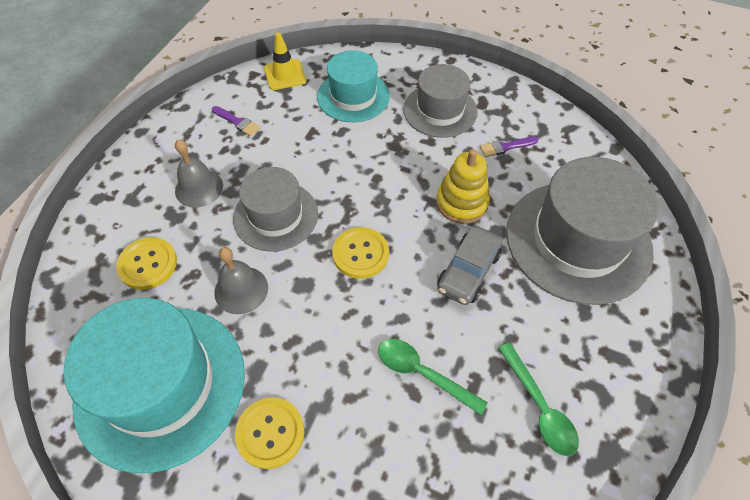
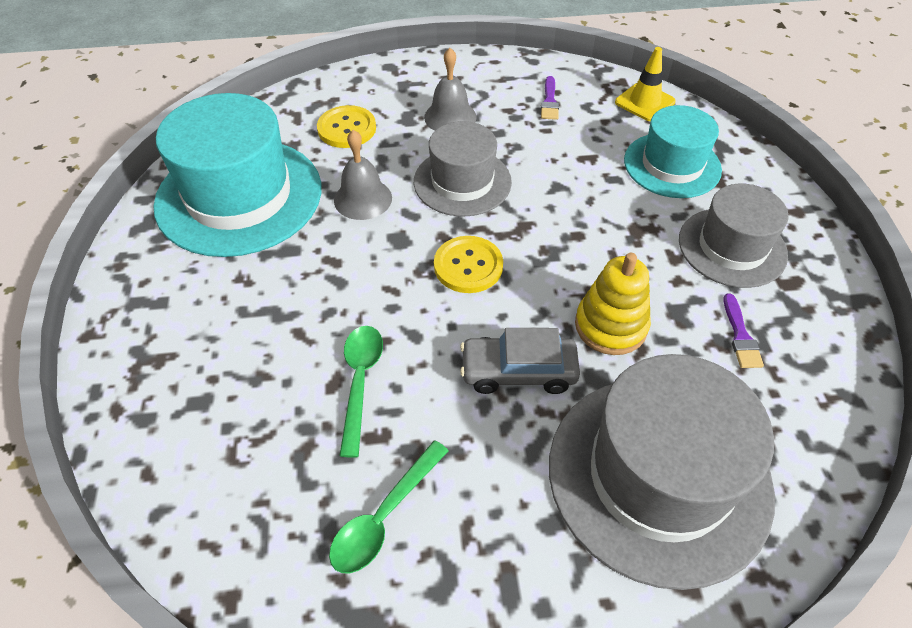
camera: 60 degrees right, 5 degrees down
yellow button [235,397,305,469] -> none
purple brush [480,137,539,157] -> purple brush turned 135 degrees counterclockwise [724,293,764,368]

